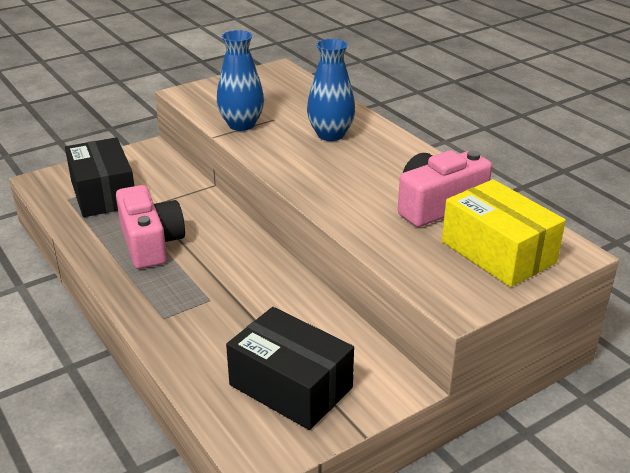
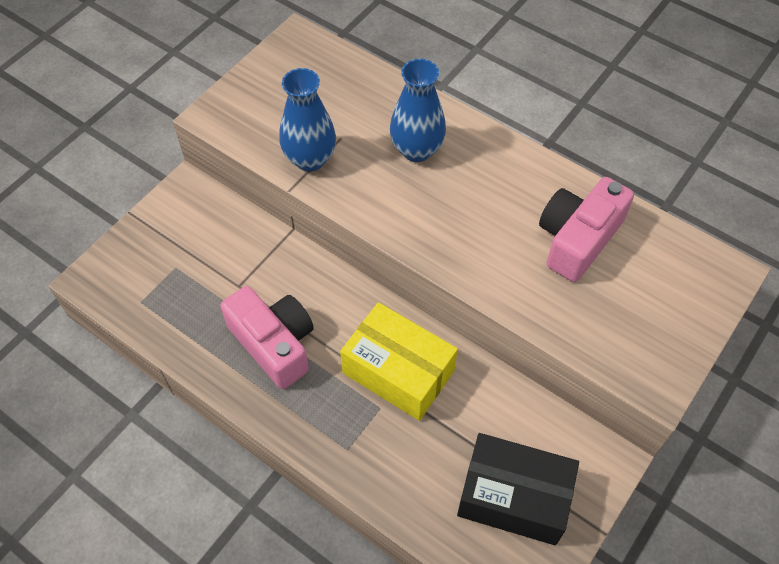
camera: 20 degrees left, 25 degrees up
black box [65,137,134,217] -> none
yellow box [442,179,566,287] -> yellow box moved to [340,302,458,421]

